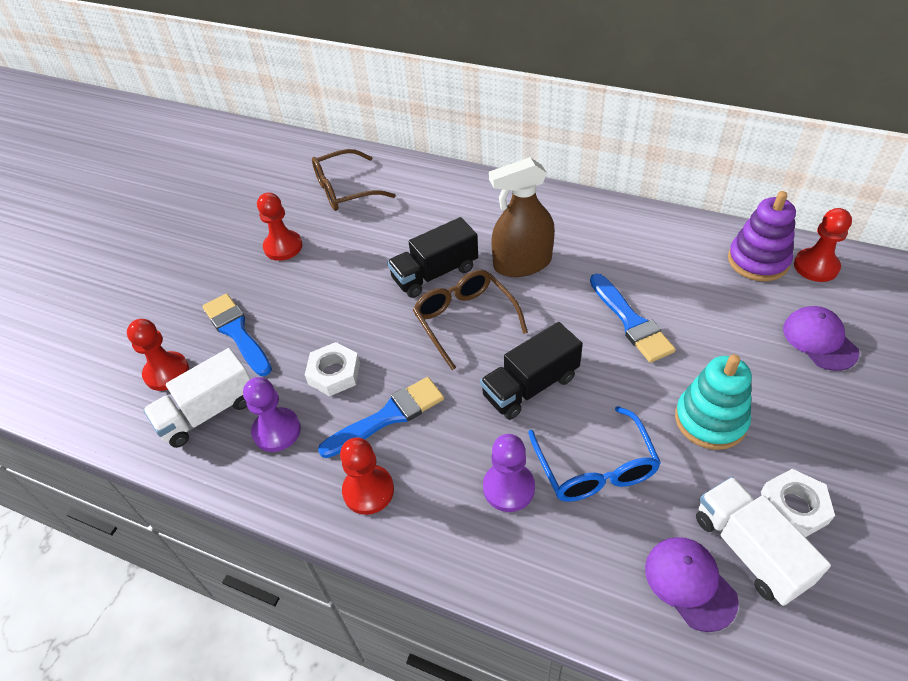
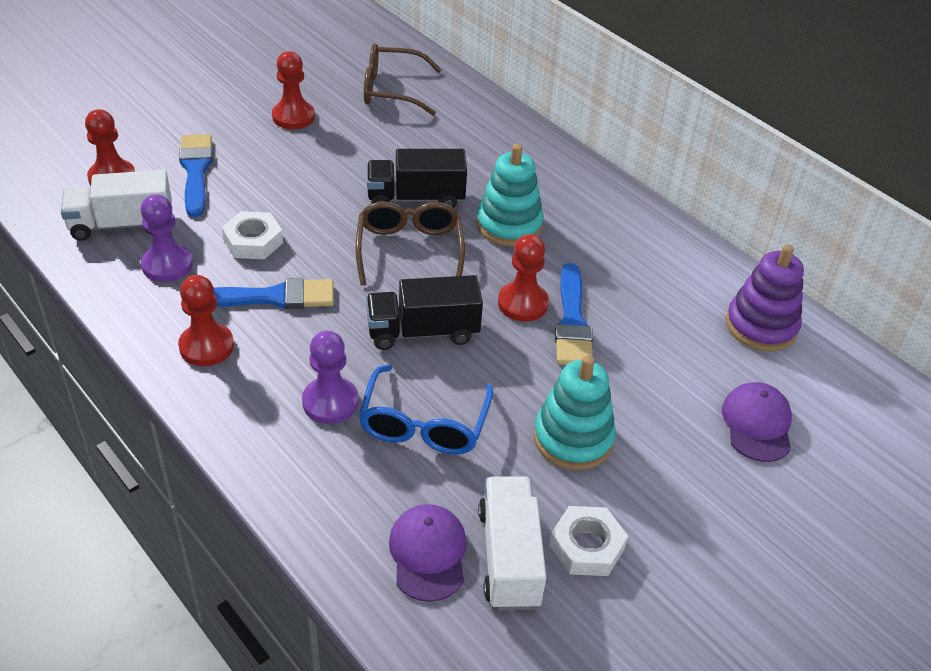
camera: 20 degrees right, 5 degrees down
brown spray bottle [489,157,555,277] -> turquoise stacking toy [476,144,544,246]
red pawn [794,208,852,282] -> red pawn moved to [498,234,549,321]

